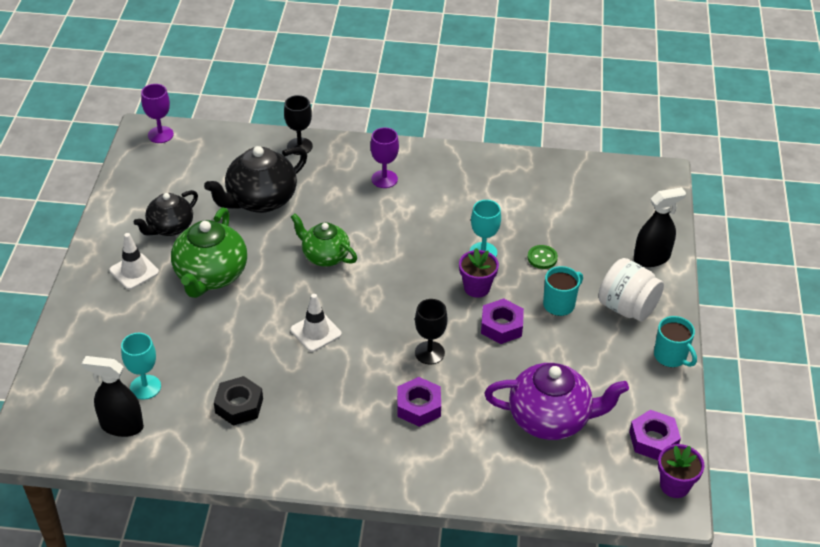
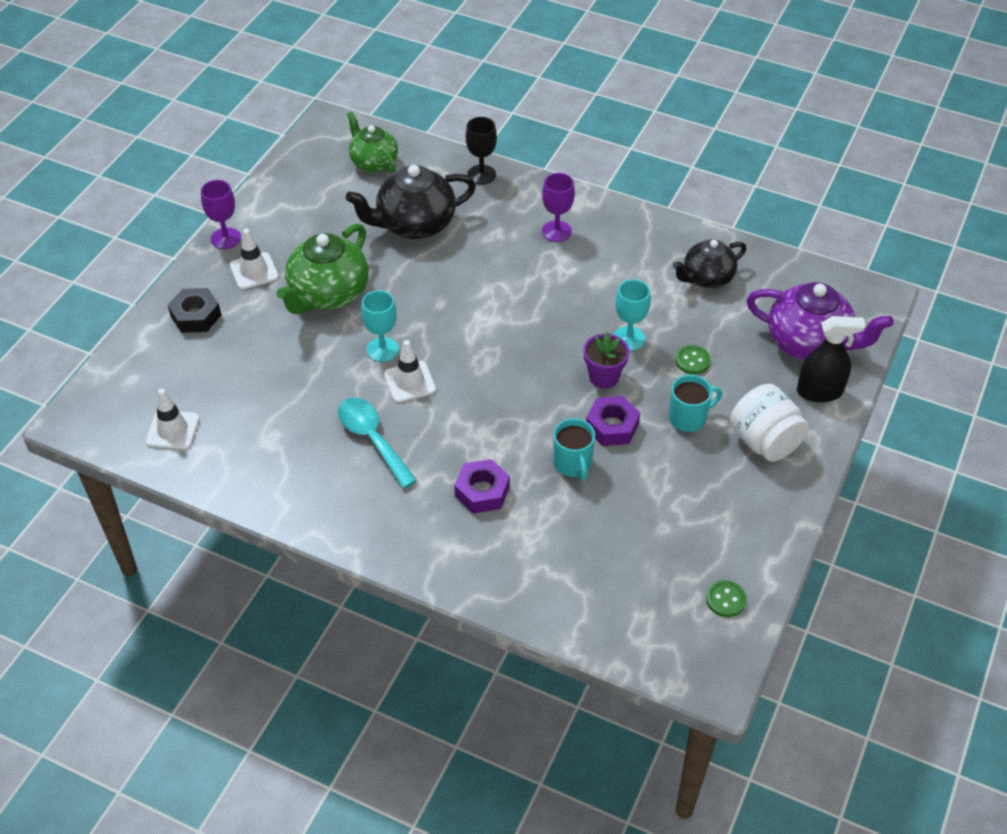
camera: 20 degrees right, 5 degrees up
black spray bottle [82,356,144,437] -> white traffic cone [146,388,200,450]
turquoise goblet [121,333,161,400] -> turquoise goblet moved to [361,290,399,362]
black teapot [134,190,198,236] -> black teapot moved to [673,239,746,288]
purple goblet [141,84,174,143] -> purple goblet moved to [201,180,241,249]
black nut [214,376,263,426] -> black nut moved to [168,288,221,333]
green teapot [291,213,357,267] -> green teapot moved to [347,112,398,173]
black goblet [415,299,448,365] -> none
purple teapot [484,363,629,440] -> purple teapot moved to [747,282,894,360]
purple nut [629,410,681,460] -> green button [706,580,747,617]
turquoise mug [654,316,697,367] -> turquoise mug moved to [553,418,595,481]
purple flower pot [658,444,704,498] -> none
none -> turquoise spoon [338,397,417,489]

